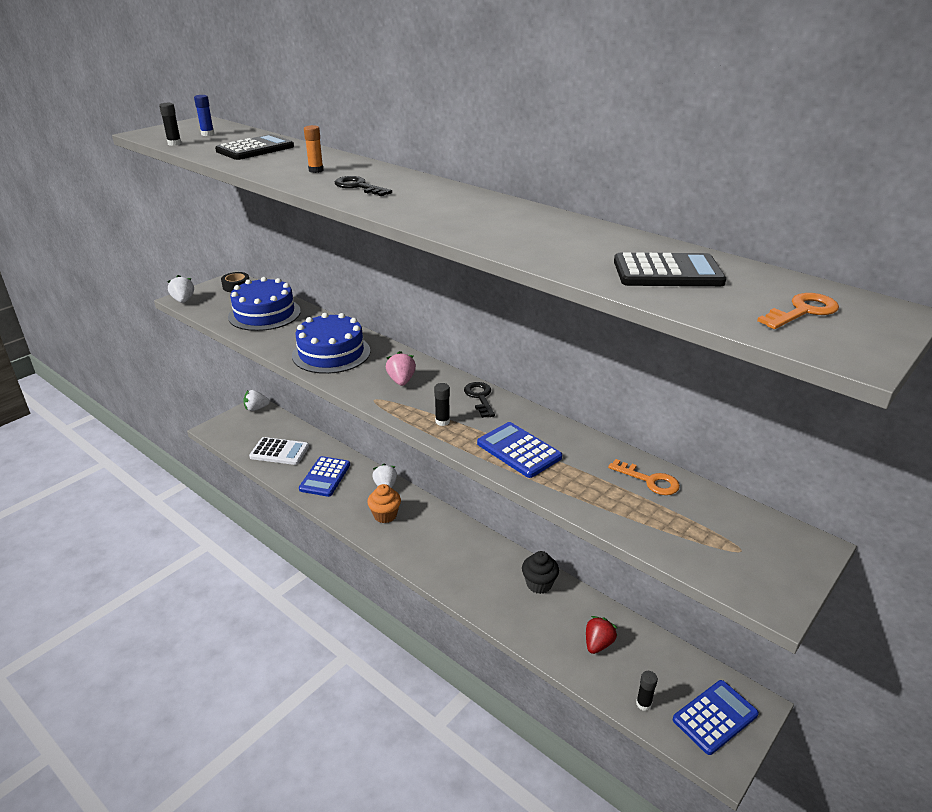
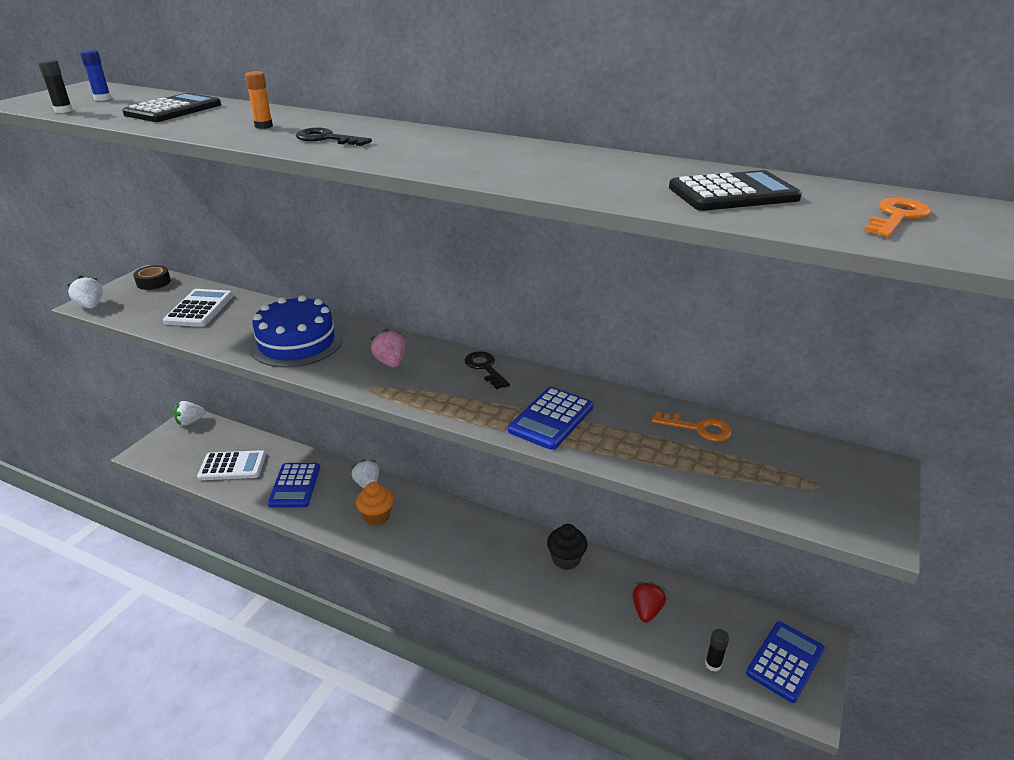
camera: 15 degrees left, 0 degrees up
blue cake [228,277,301,331] -> white calculator [163,289,233,327]
black glue stick [434,383,450,426] -> none
blue calculator [477,422,562,478] -> blue calculator turned 90 degrees counterclockwise [508,387,594,450]

